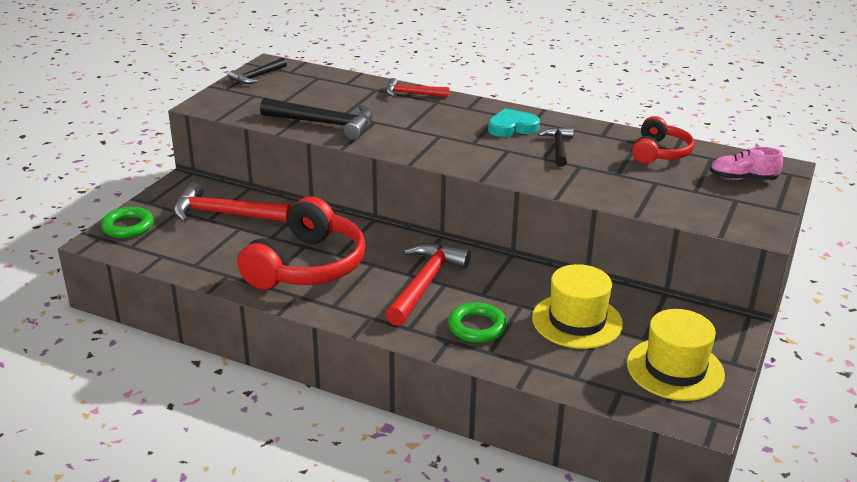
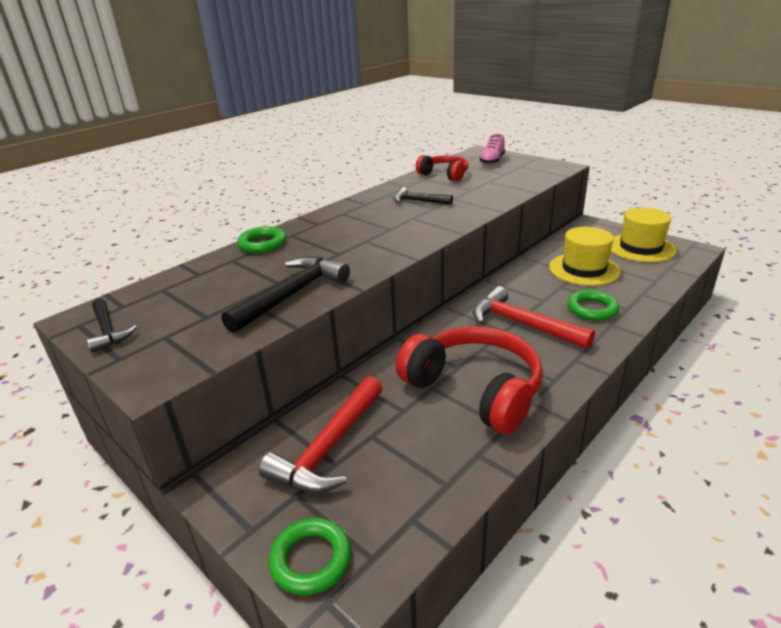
camera: 70 degrees left, 0 degrees up
red hammer [386,78,450,97] -> green ring [237,226,286,253]
turquoise heart [488,109,540,137] -> none

